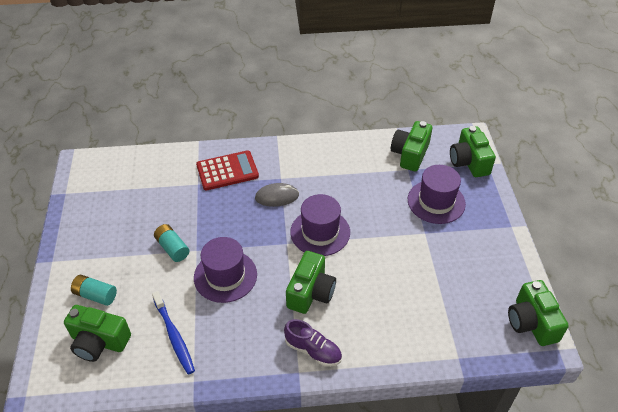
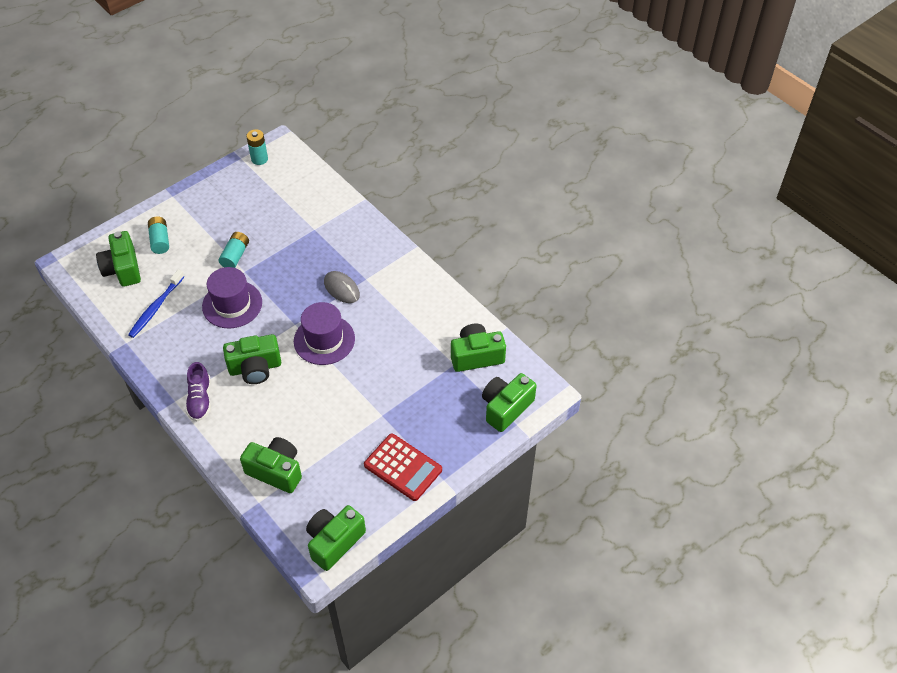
camera: 55 degrees right, 5 degrees up
red calculator [196,150,259,190] -> red calculator moved to [364,434,442,501]
purple hat [408,165,466,224] -> none
none -> green camera [240,437,302,493]
none -> turquoise battery [246,129,268,165]

